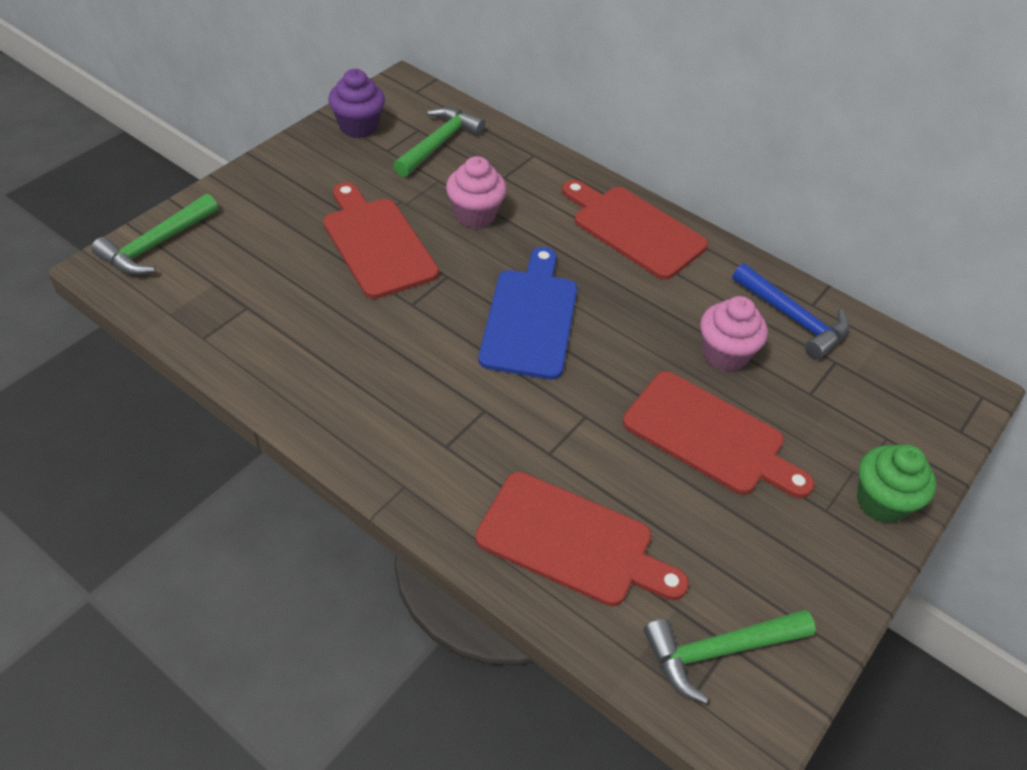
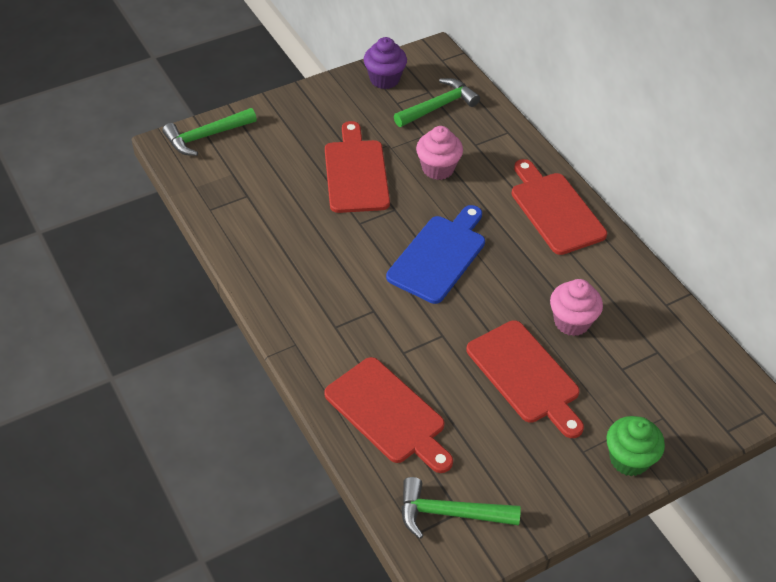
camera: 25 degrees right, 0 degrees up
blue hammer [732,263,849,359] -> none

